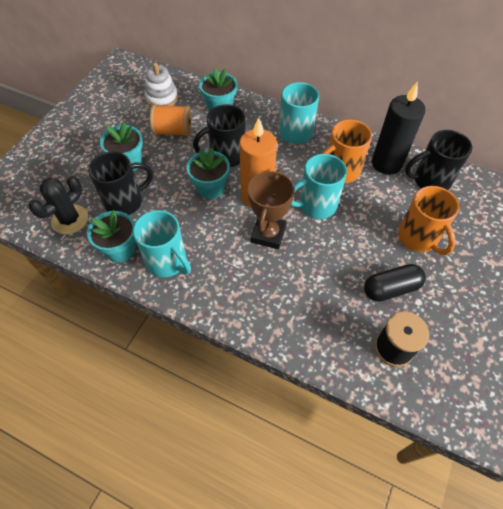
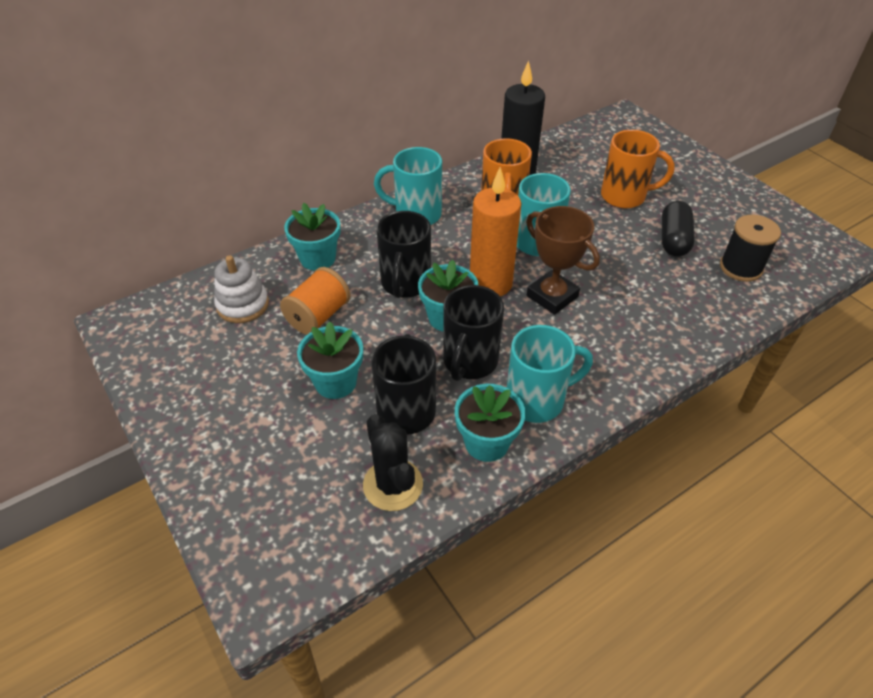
camera: 60 degrees left, 10 degrees down
black mug [405,130,472,190] -> black mug moved to [443,285,504,381]

